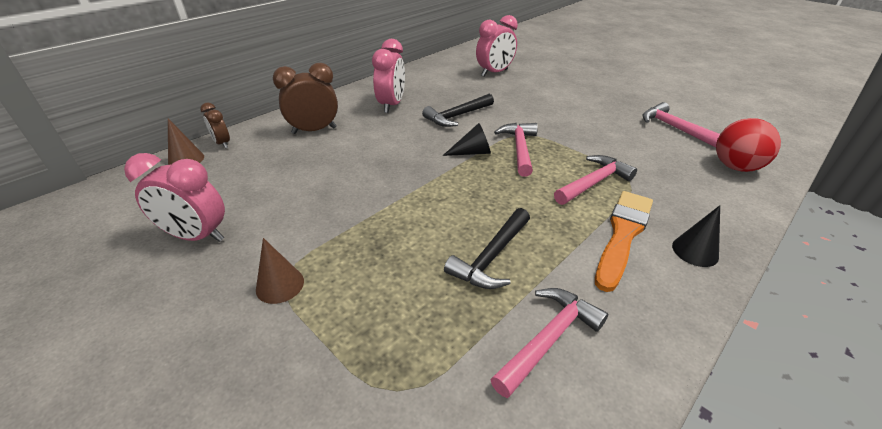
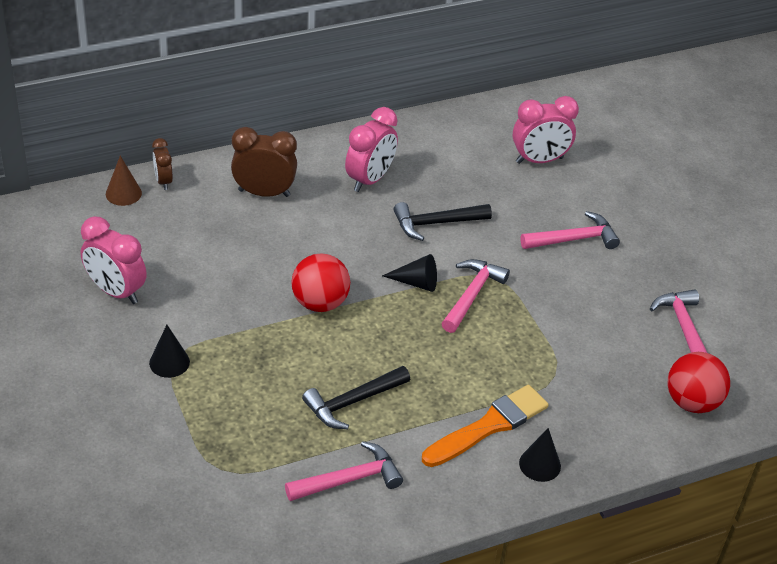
camera: 20 degrees right, 5 degrees up
brown cone [256,238,304,304] -> black cone [149,325,190,378]
pink hammer [554,155,637,205] -> pink hammer moved to [520,211,620,249]
none -> red ball [291,253,350,312]

